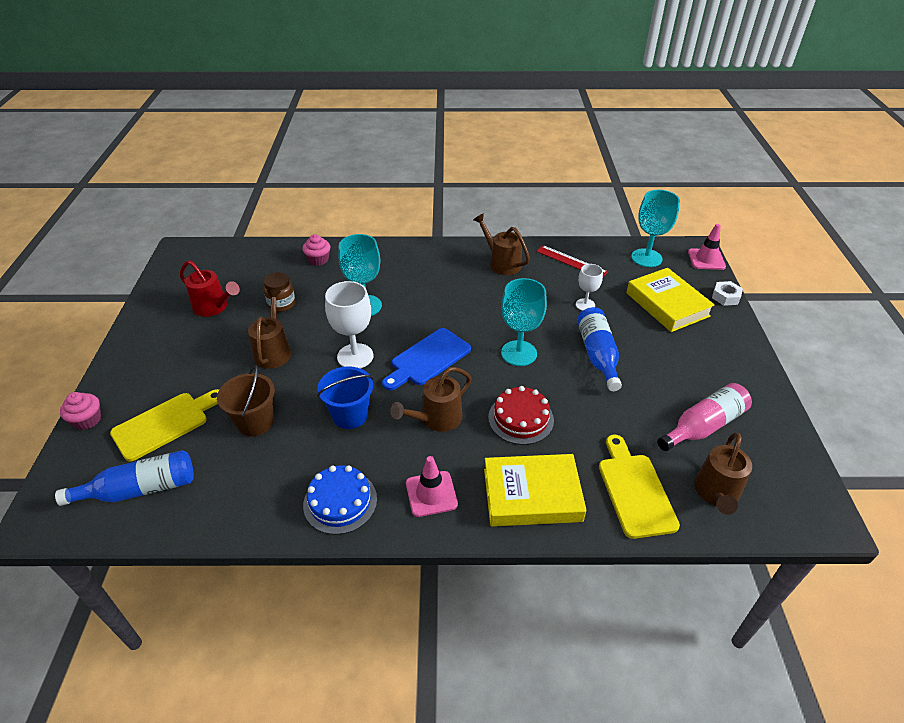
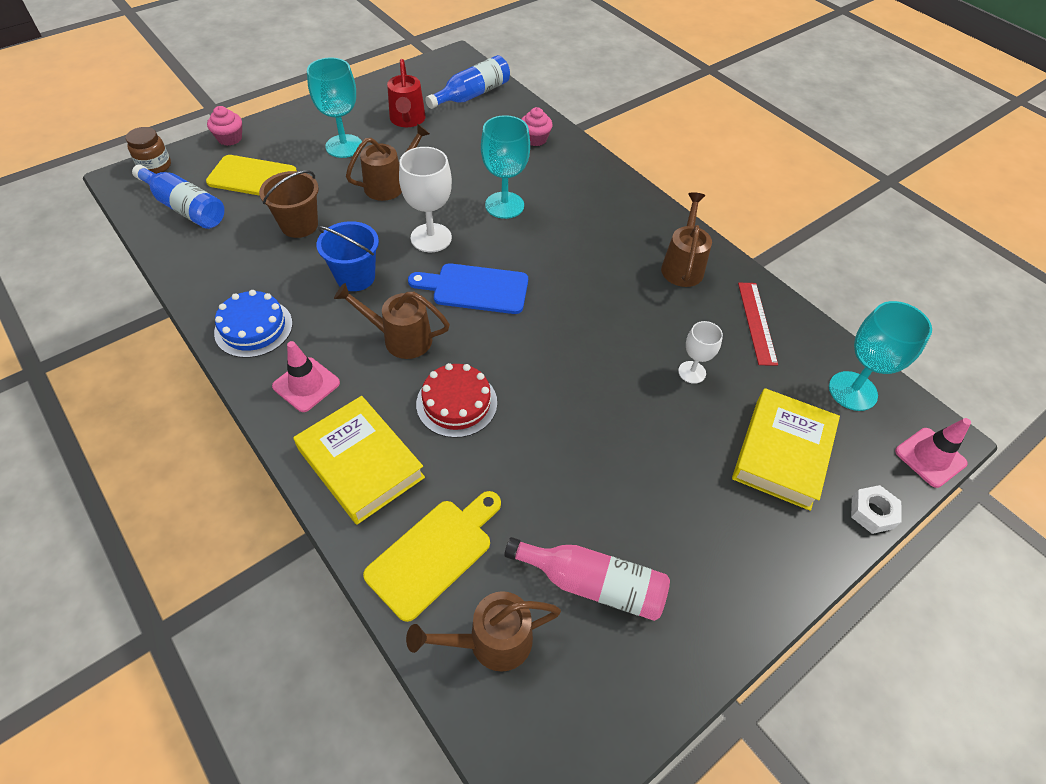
camera: 50 degrees right, 10 degrees up
brown jar [263,272,295,312] -> brown jar moved to [126,127,171,174]
turquoise goblet [501,278,547,366] -> turquoise goblet moved to [307,58,362,158]
blue bottle [577,307,622,391] -> blue bottle moved to [425,55,510,109]

